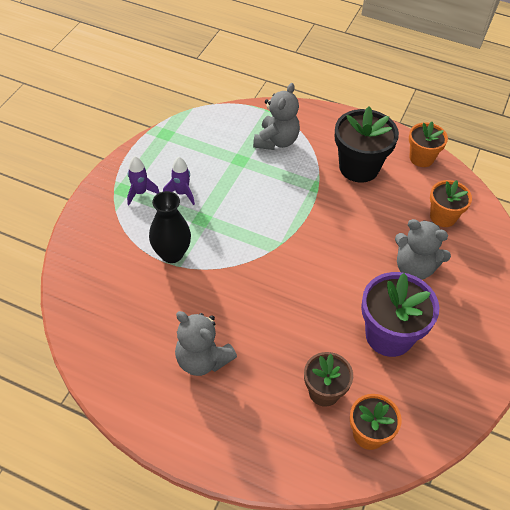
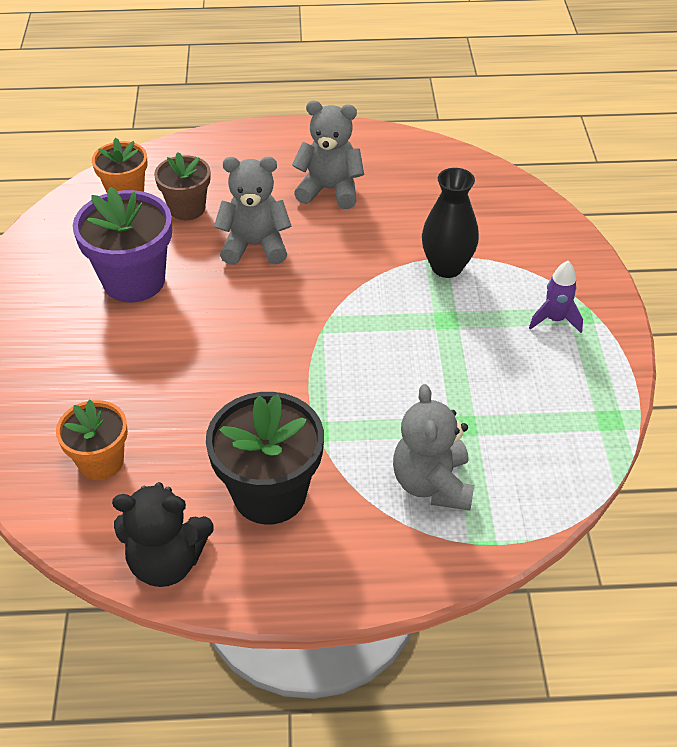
camera: 155 degrees right, 5 degrees down
purple rocket [163,157,195,205] -> none
grey teddy bear [395,219,451,280] -> grey teddy bear moved to [214,157,291,265]
orange flower pot [409,122,448,167] -> black teddy bear [112,482,214,587]

